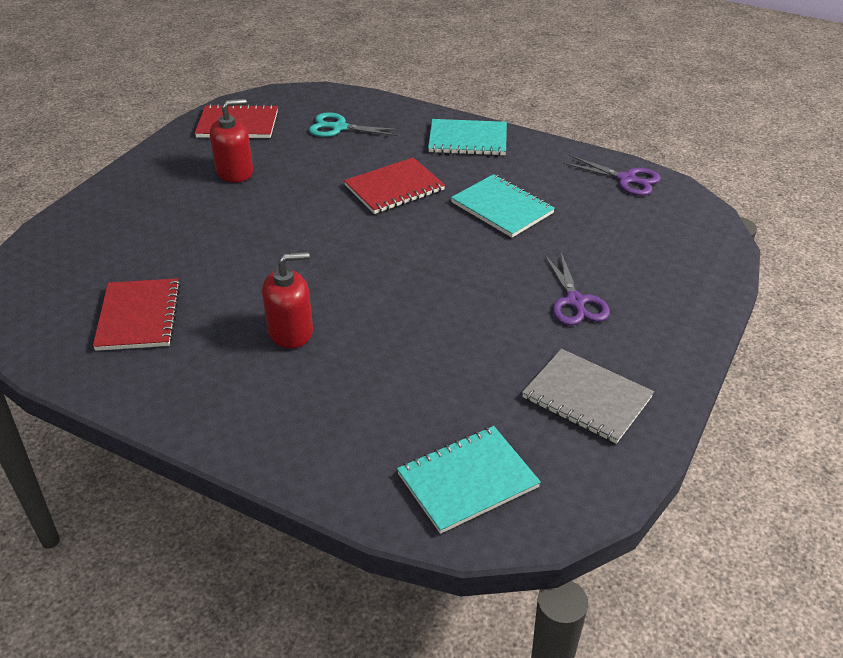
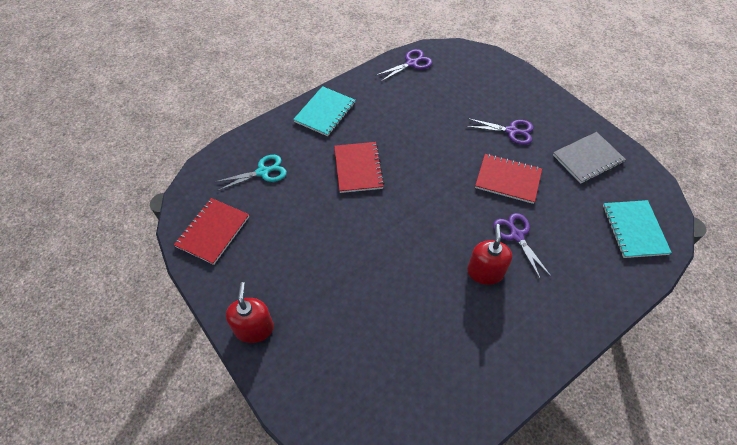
camera: 65 degrees left, 15 degrees up
red notebook [93,278,181,351] -> red notebook moved to [475,154,542,204]
red soap dispenser [210,99,253,183] -> red soap dispenser moved to [226,282,274,343]
turquoise scissors [309,112,401,137] -> turquoise scissors turned 150 degrees counterclockwise [215,155,287,191]
turquoise notebook [451,174,555,238] -> none
none -> purple scissors [493,213,551,280]

